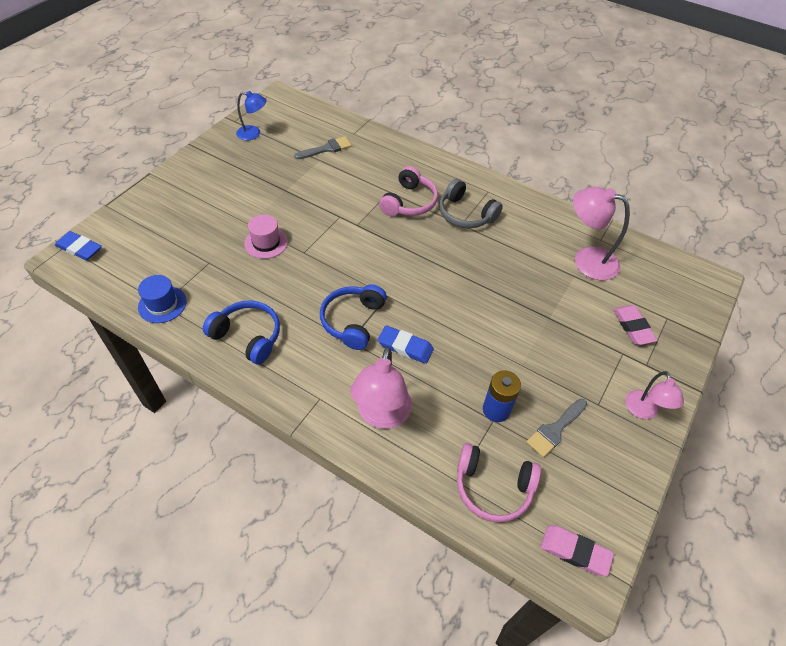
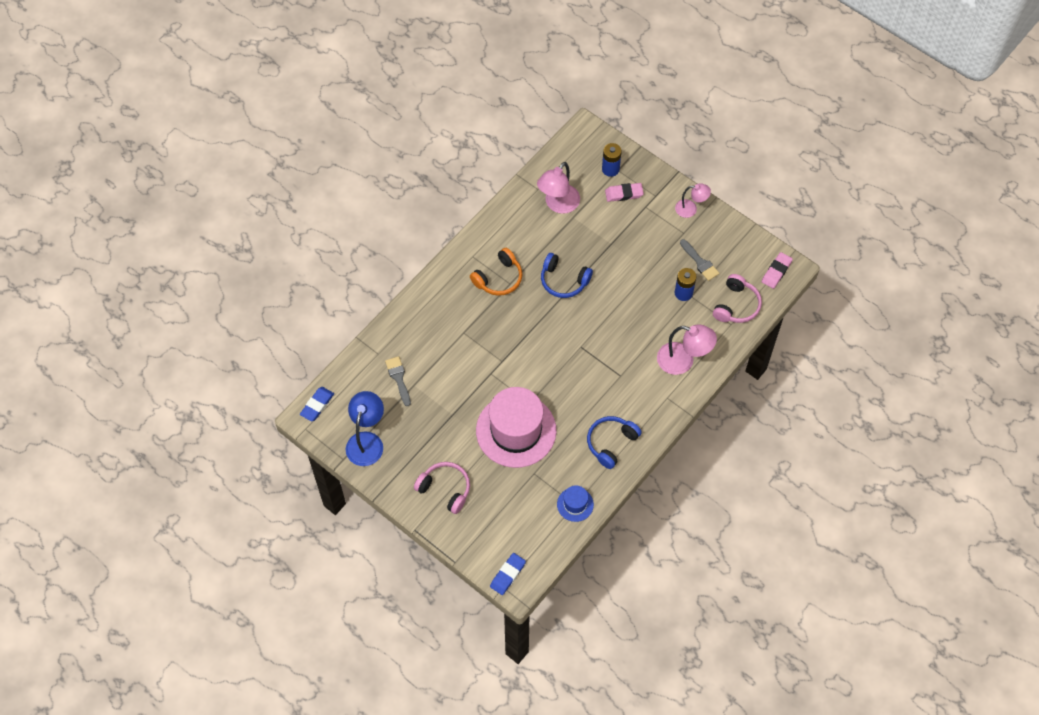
camera: 80 degrees left, 10 degrees up
blue lamp [236,91,267,141] -> blue lamp [346,391,384,466], size x1.61
pink hat [244,215,288,259] -> pink hat [476,387,556,468], size x2.24
blue headphones [320,284,387,350] -> blue headphones moved to [541,253,593,298]
blue eraser [378,325,434,364] -> blue eraser moved to [300,387,334,421]
pink headphones [379,166,438,216] -> pink headphones moved to [414,462,470,514]
grey headphones [439,179,503,228] -> orange headphones [470,248,522,296]
none -> blue battery [602,143,622,177]

